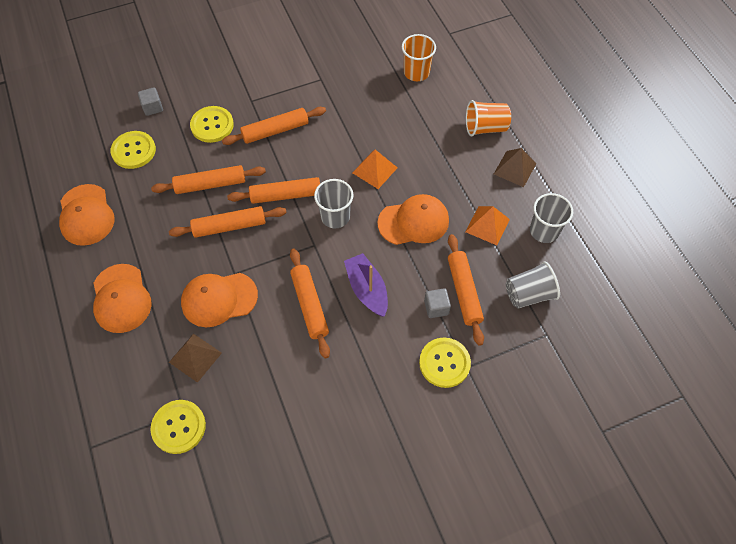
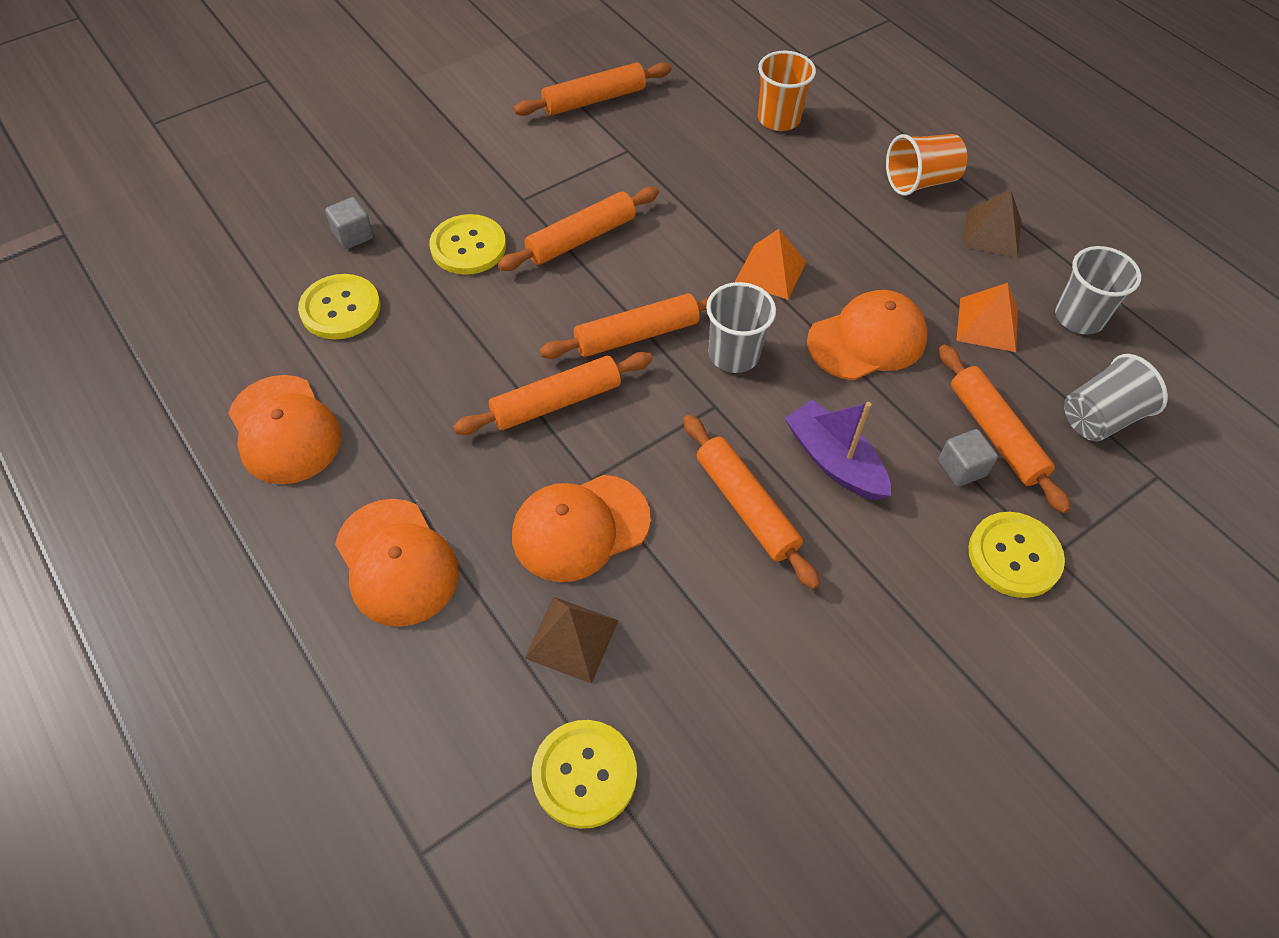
camera: 15 degrees left, 5 degrees down
orange rolling pin [151,165,266,194] -> orange rolling pin moved to [513,62,671,116]

